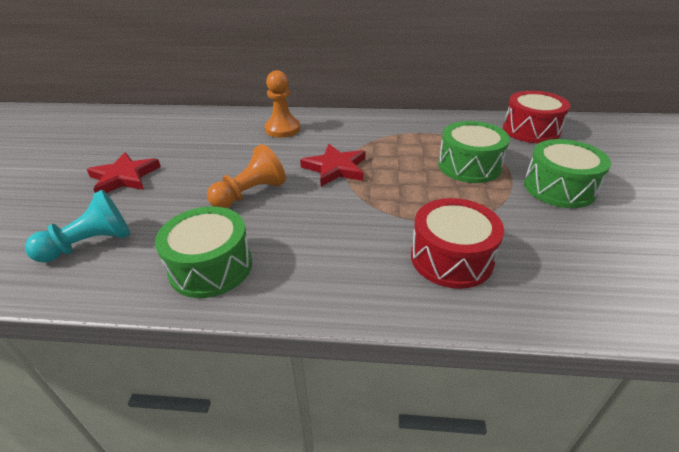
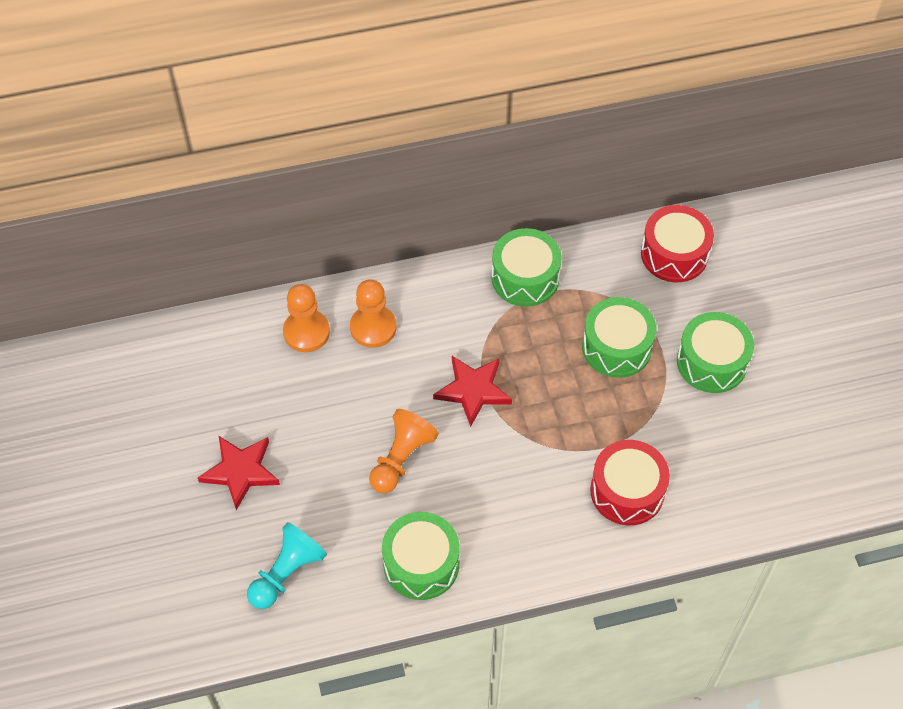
camera: 20 degrees left, 20 degrees up
none -> orange pawn [283,284,330,352]
none -> green drum [491,228,562,307]

